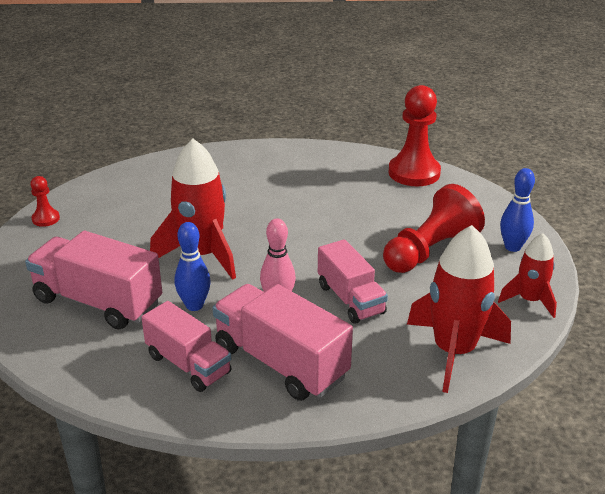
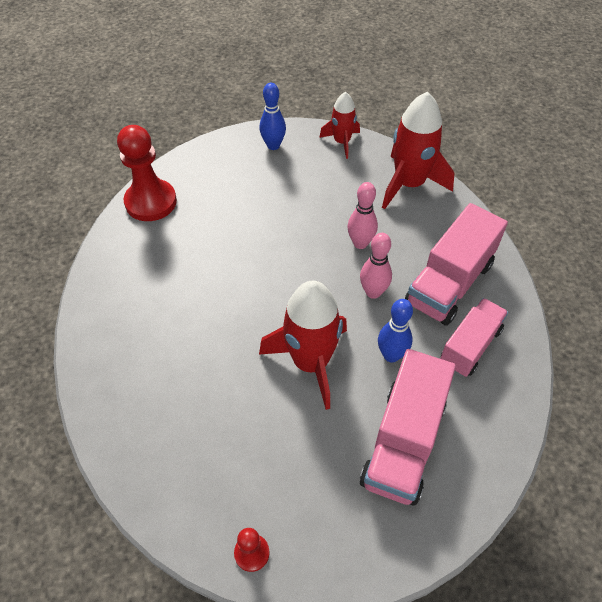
camera: 95 degrees left, 20 degrees up
pink truck [318,239,388,324] -> pink bowling pin [347,182,378,249]
red pawn [383,184,485,273] -> none

